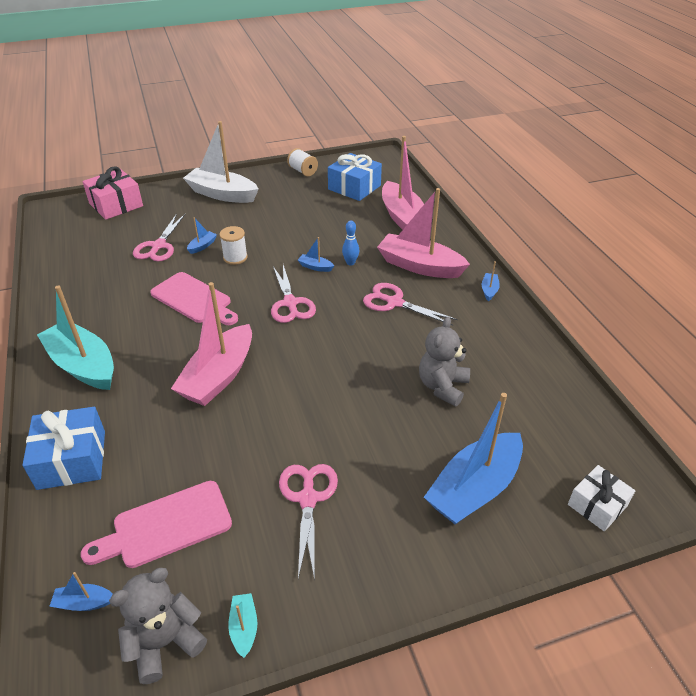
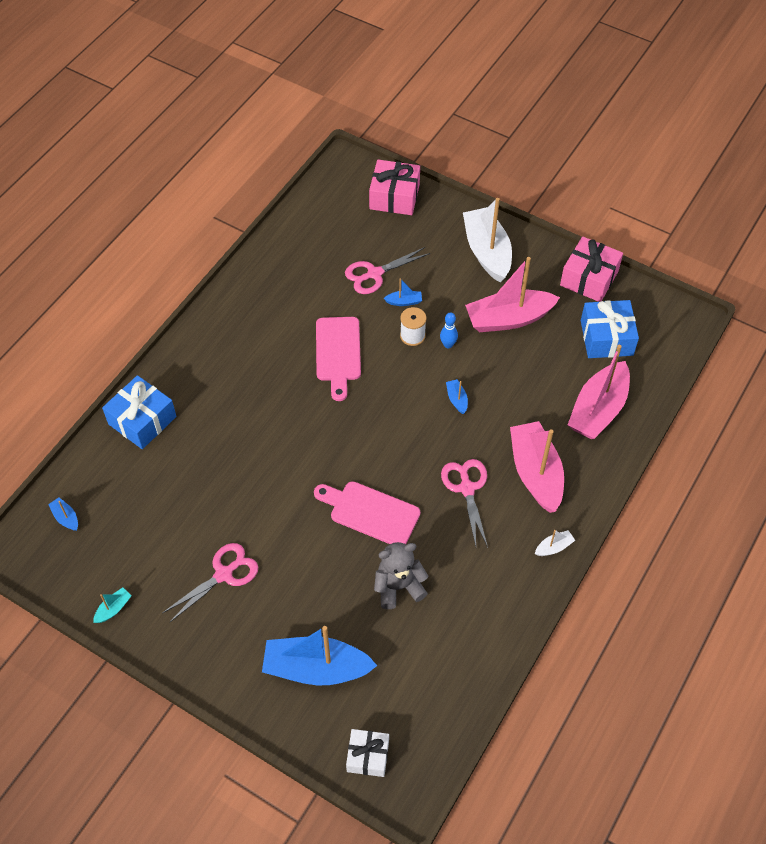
camera: 50 degrees right, 15 degrees up
turquoise boat [37,285,114,390] -> none
pink cutting board [81,481,232,568] -> pink cutting board moved to [314,481,420,544]
grey teddy bear [109,568,207,684] -> none
pink boat [171,282,252,406] -> pink boat moved to [465,257,560,332]
pink scissors [271,265,316,323] -> none
white spool [287,148,318,176] -> pink gift [560,236,623,302]
blue bowling pin [342,220,359,265] -> blue bowling pin moved to [440,312,458,348]
blue boat [482,261,500,301] -> white boat [535,530,575,556]

